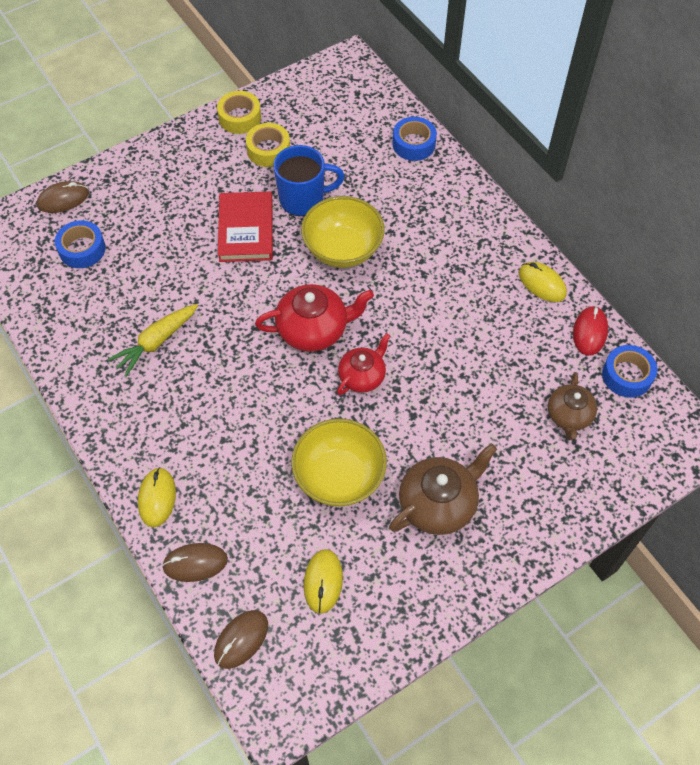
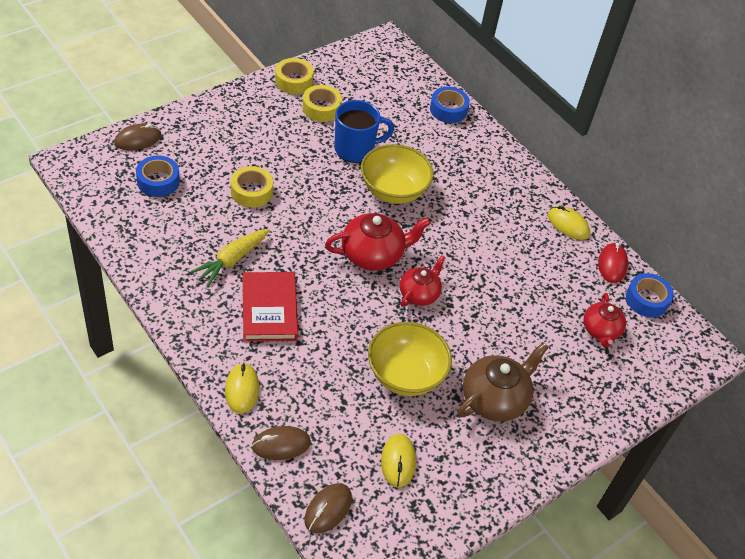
camera: 10 degrees left, 10 degrees down
red book [218,191,273,262] -> red book moved to [243,272,298,341]
brown teapot [548,373,597,440] -> red teapot [583,293,626,348]
none -> yellow tape [231,166,273,208]

